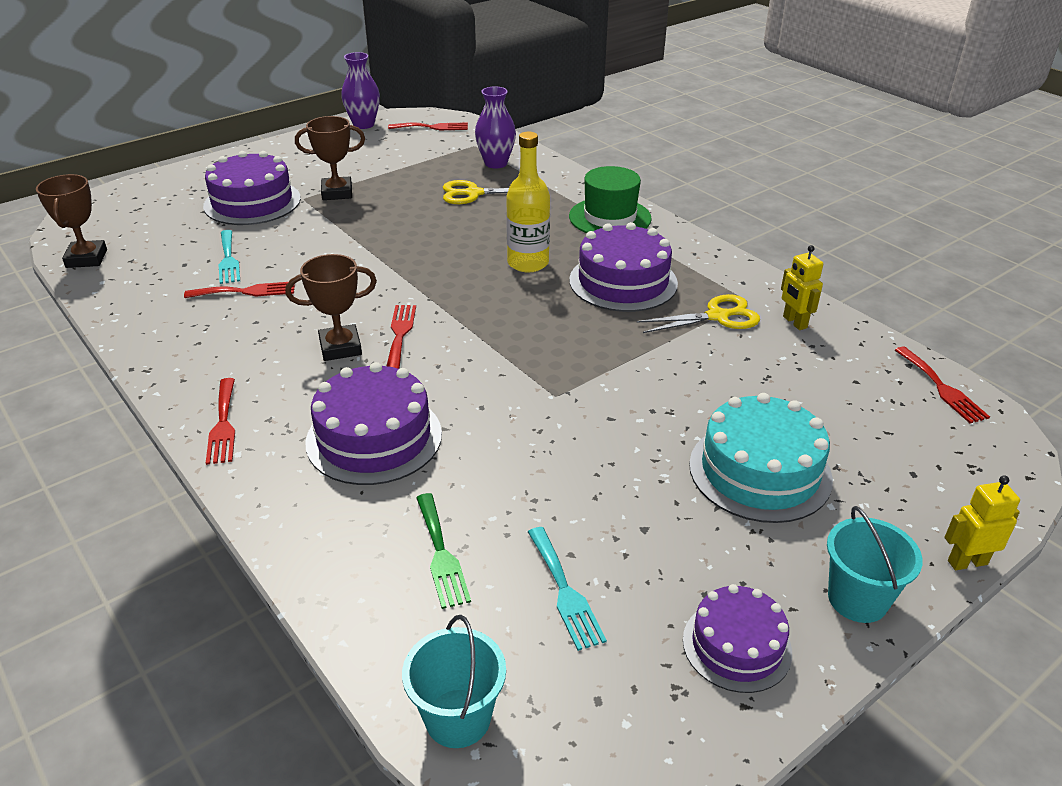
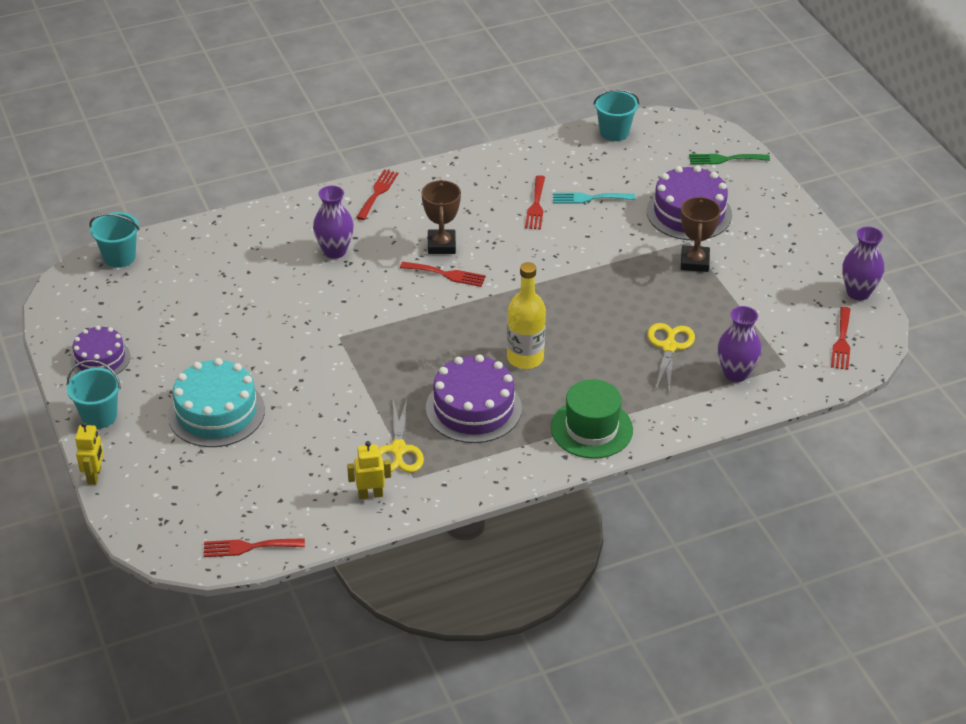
camera: 105 degrees right, 5 degrees up
brown trophy [36,174,107,268] -> turquoise bucket [593,89,639,141]
red fork [206,378,235,465] -> red fork turned 105 degrees clockwise [356,169,398,220]
purple cake [306,362,442,485] -> purple vase [313,186,354,259]
green fork [416,493,471,609] -> green fork moved to [689,154,770,165]
turquoise fork [528,527,607,651] -> none

